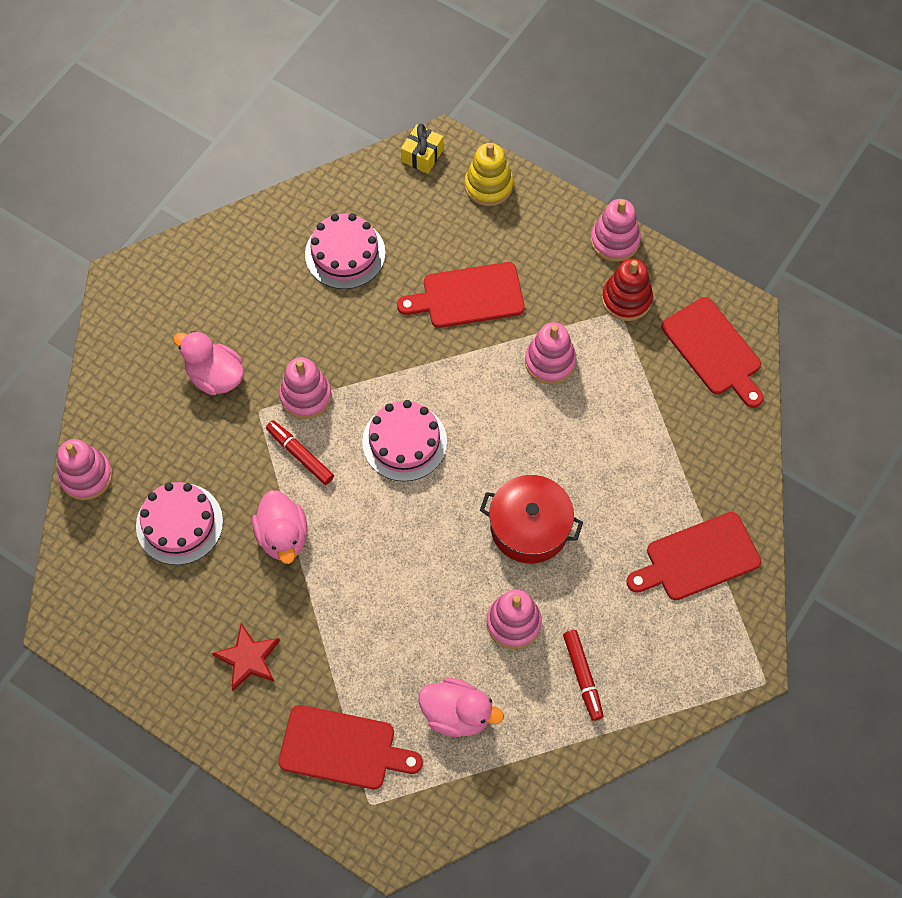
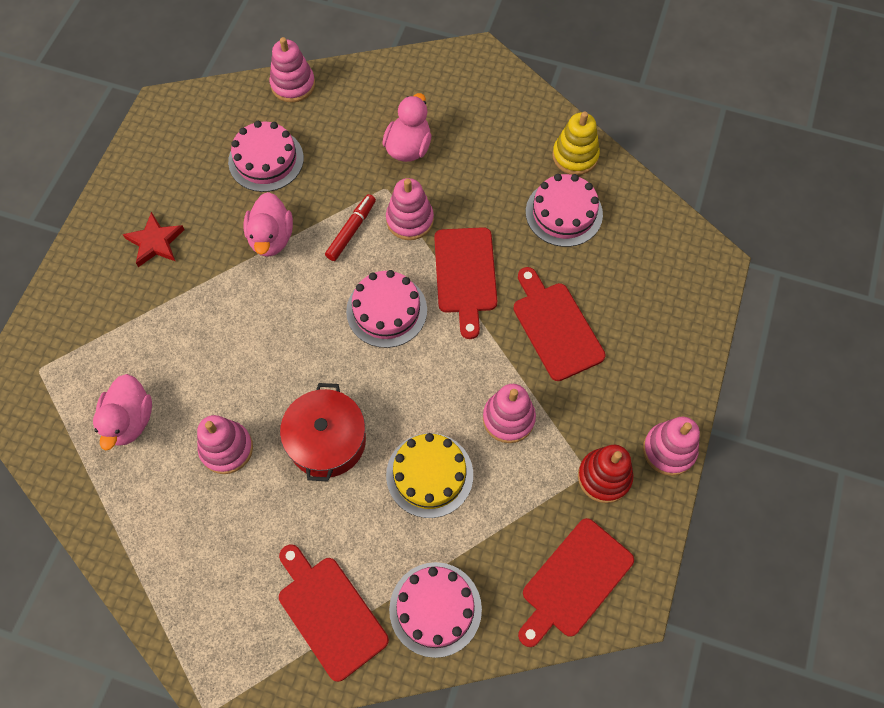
camera: 75 degrees right, 0 degrees up
pink duck [252,490,308,564] -> pink duck turned 60 degrees counterclockwise [244,192,293,257]
red cutting board [278,705,423,790] -> red cutting board moved to [434,227,497,339]
yellow gift [401,124,443,174] -> none
yellow stacking toy [465,143,513,206] -> yellow stacking toy moved to [552,112,600,175]
red marker [563,630,604,721] -> none
none -> yellow cake [386,433,473,518]
none -> pink cake [389,562,482,658]

